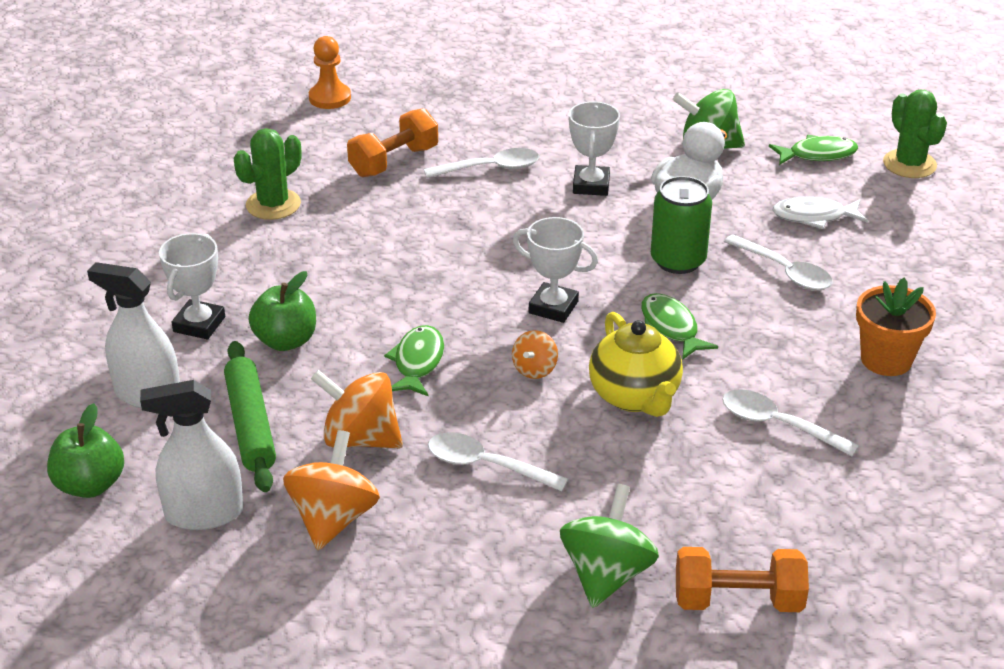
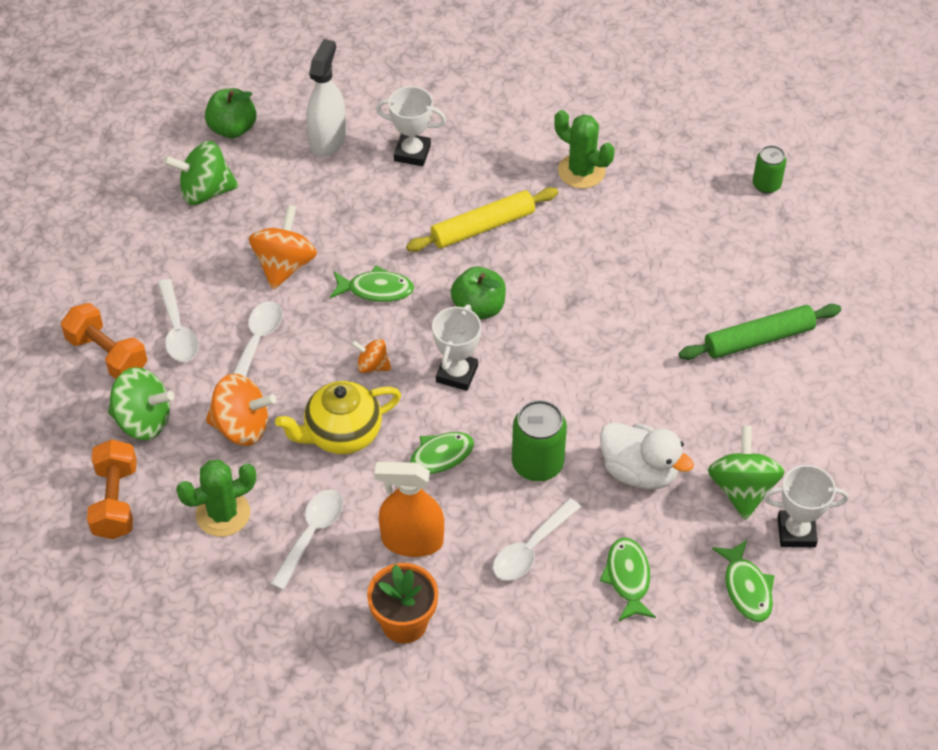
camera: 85 degrees right, 15 degrees up
white spray bottle [140,380,244,530] -> green spinning top [163,141,239,205]
green rolling pin [224,341,276,492] -> green rolling pin moved to [679,304,841,360]
green apple [249,271,316,351] -> green apple moved to [451,266,506,320]
orange spinning top [283,430,380,550] -> orange spinning top moved to [206,374,276,446]
orange pawn [309,36,351,109] -> green can [753,145,786,194]
orange dumbbell [347,108,438,177] -> orange dumbbell moved to [61,303,147,379]
white spoon [424,148,539,178] -> white spoon moved to [157,279,199,362]
white trophy [569,101,620,196] -> white trophy moved to [764,465,849,547]
white fish [773,196,868,229] -> green fish [600,538,656,621]
green cactus [883,90,947,178] -> green cactus moved to [176,460,256,537]
none -> orange spray bottle [374,462,444,557]
none -> yellow rolling pin [406,187,558,252]

